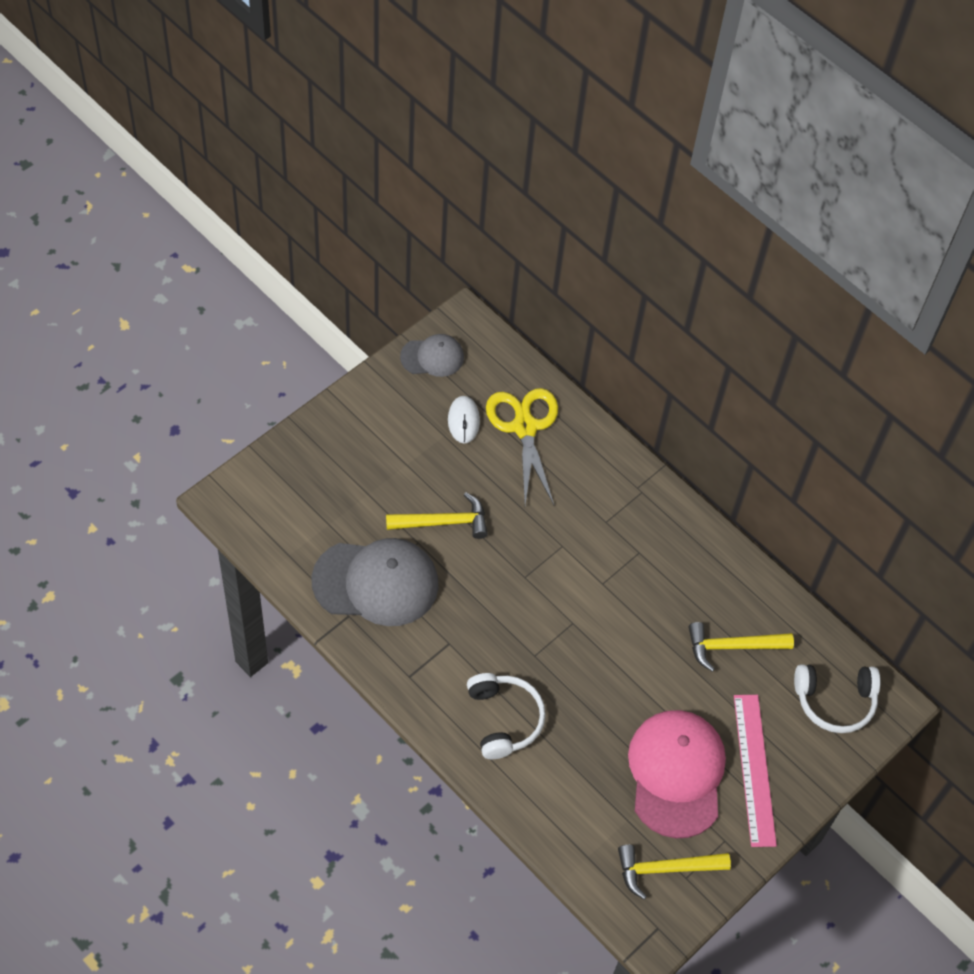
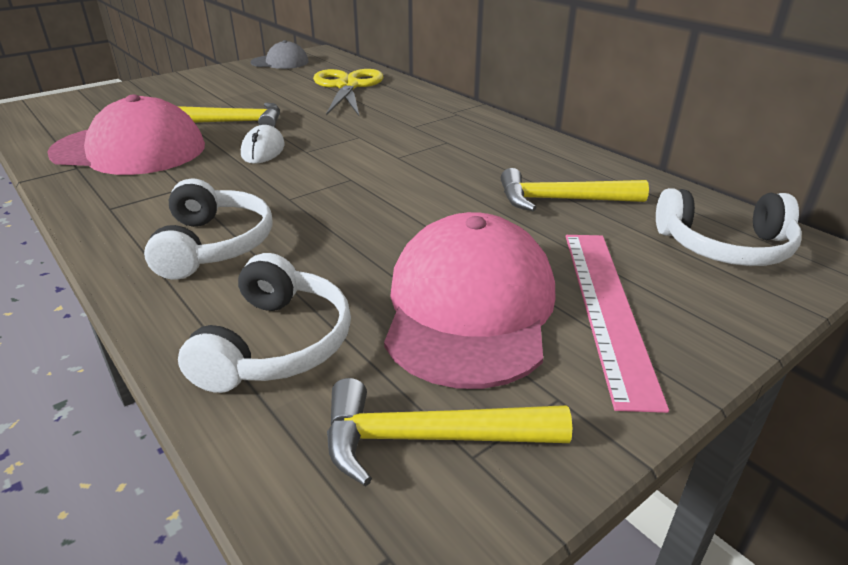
camera: 10 degrees right, 25 degrees down
grey cap [311,538,439,626] -> pink cap [47,94,205,175]
white mouse [448,396,480,444] -> white mouse moved to [241,125,285,164]
none -> white headphones [178,253,351,393]

